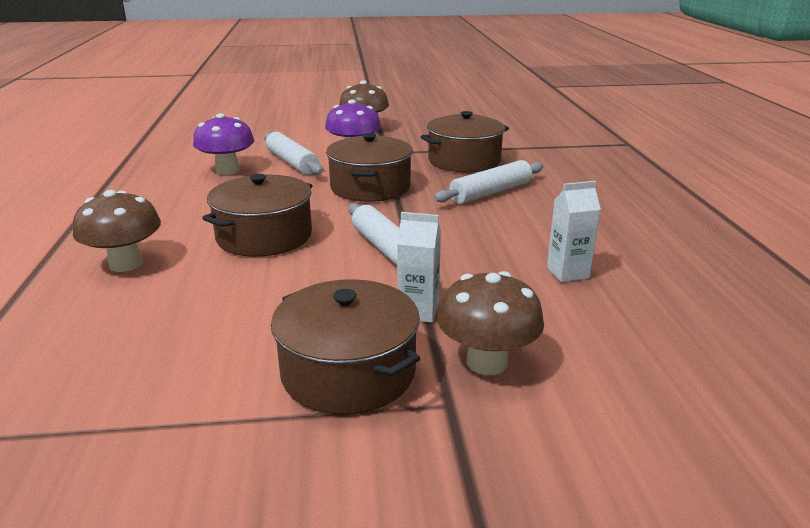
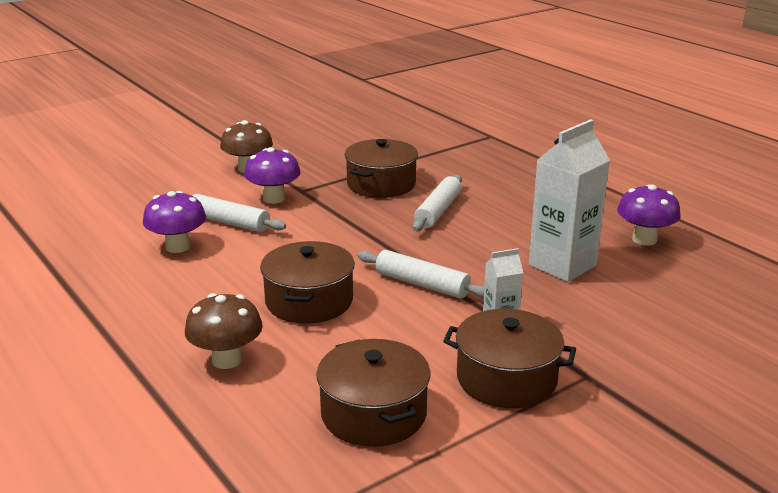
camera: 30 degrees left, 0 degrees up
brown pot [326,133,413,202] -> brown pot moved to [316,339,431,447]
brown mushroom [437,271,544,375] -> none
white carton [547,181,601,282] -> white carton [529,119,610,282], size x1.97
none -> purple mushroom [617,184,681,246]

